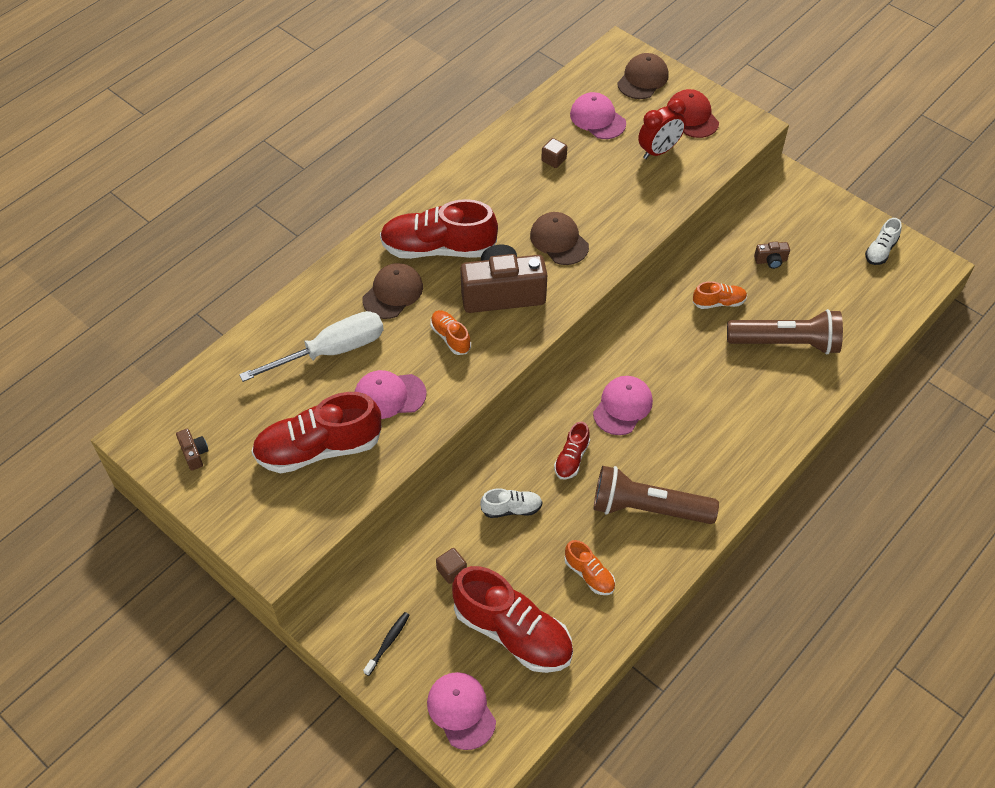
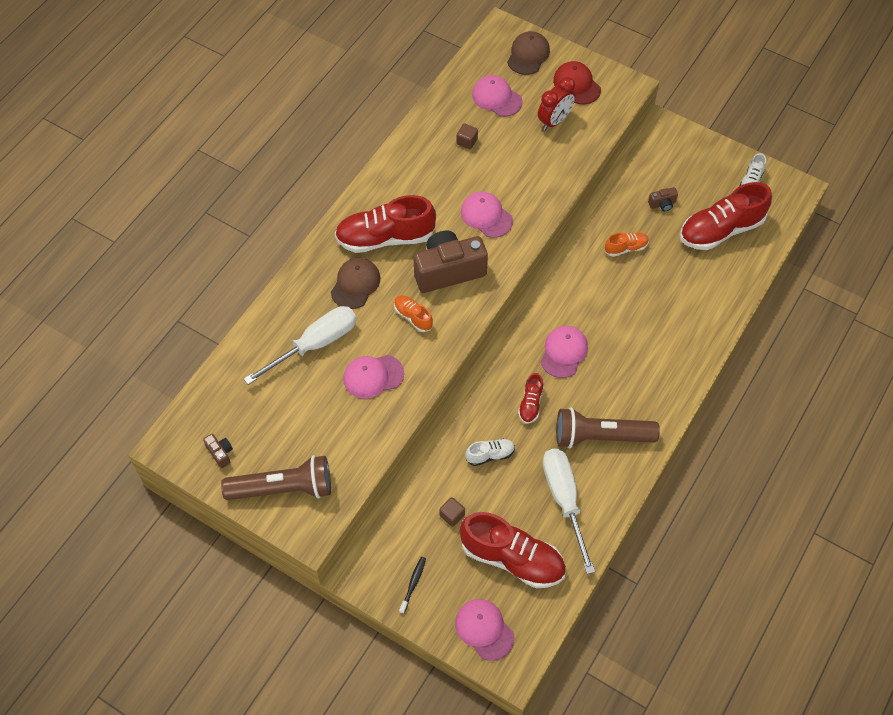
camera: 10 degrees left, 5 degrees up
red shoe [251,392,382,473] -> red shoe moved to [680,182,772,250]
brown cap [530,212,589,265] -> pink cap [461,191,513,238]
orange shoe [564,540,615,595] -> white screwdriver [543,449,595,574]
brown flashlight [727,309,843,354] -> brown flashlight moved to [221,455,331,500]

